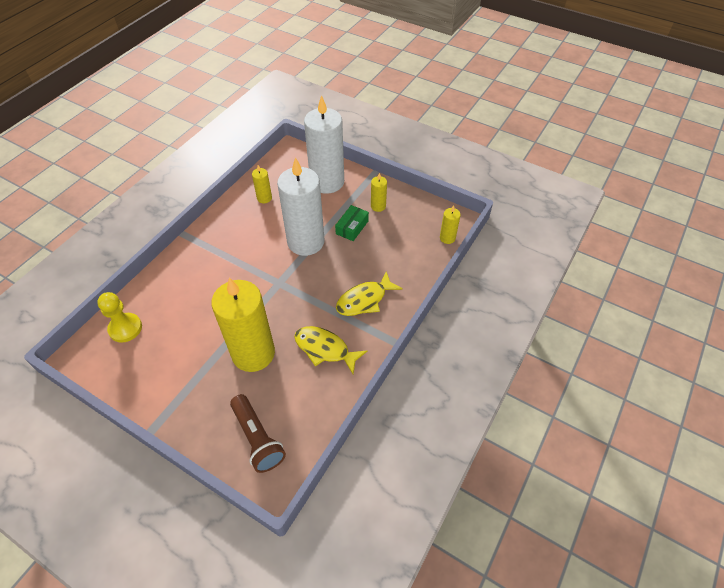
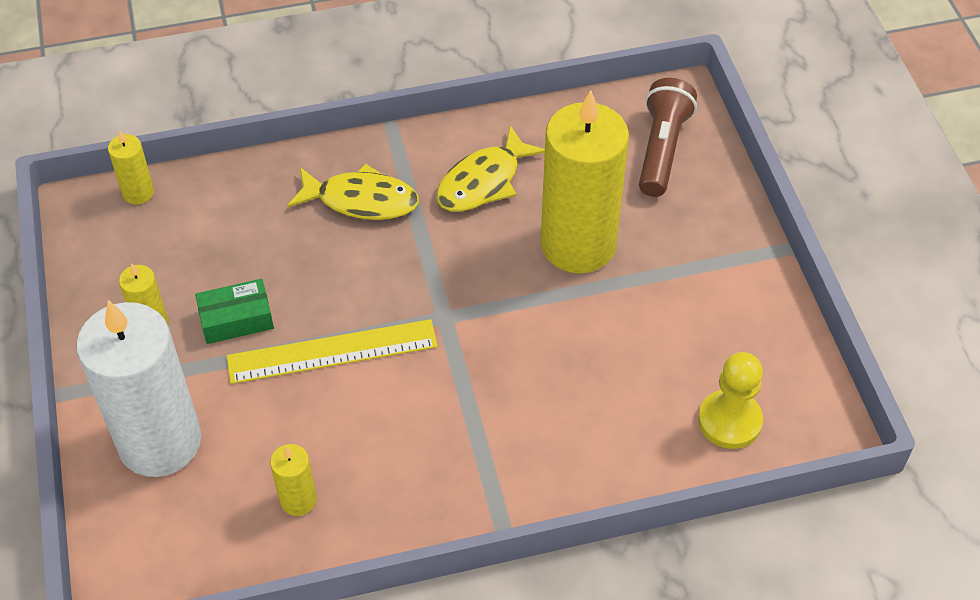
camera: 135 degrees left, 0 degrees up
white candle [277,157,325,256] -> yellow ruler [227,319,438,384]
yellow fish [294,326,367,374] -> yellow fish turned 60 degrees clockwise [436,126,545,212]

